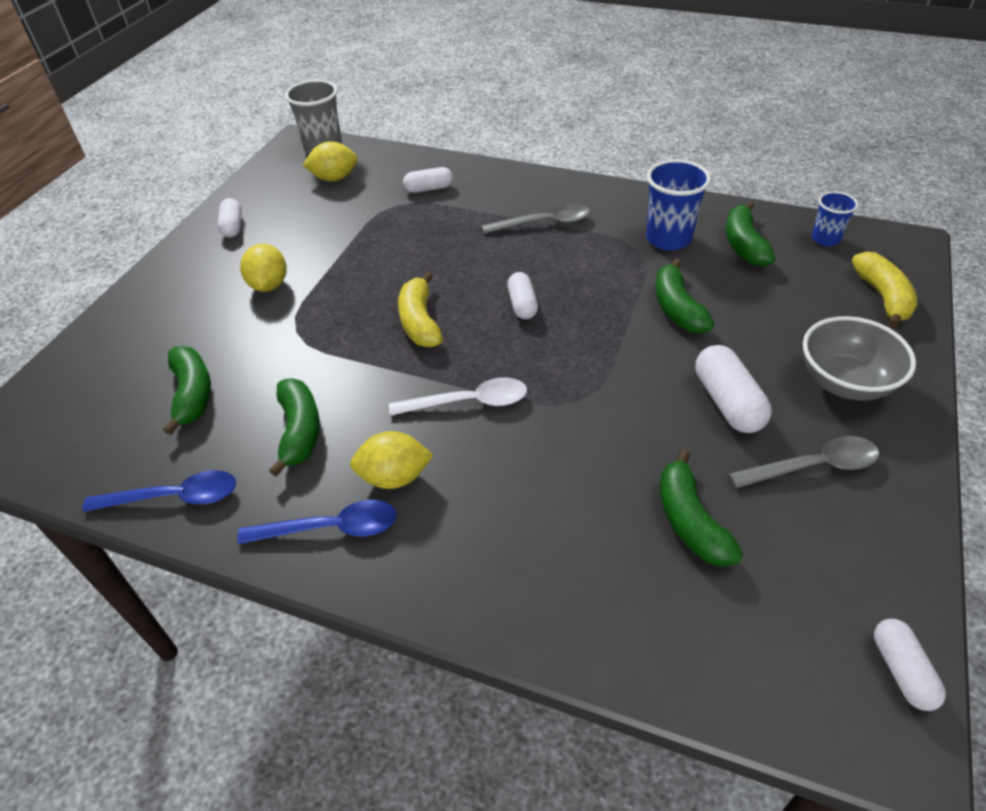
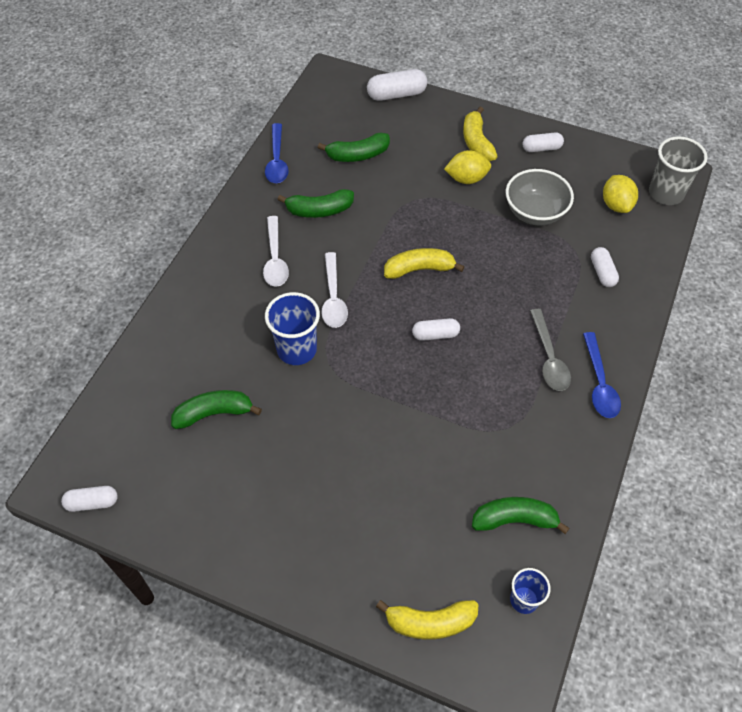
camera: 90 degrees right, 10 degrees up
blue spoon [237,500,397,544] -> blue spoon moved to [583,332,621,418]
yellow lemon [350,431,433,489] -> white spoon [263,216,289,287]
blue cup [646,159,711,250] -> blue cup moved to [265,292,320,365]
green banana [655,259,714,333] -> none
white capsule [696,345,772,433] -> white capsule moved to [367,69,427,101]
grey spoon [729,436,879,488] -> none
grey bowl [803,316,916,401] -> grey bowl moved to [506,169,574,226]
none -> yellow banana [463,107,498,162]

